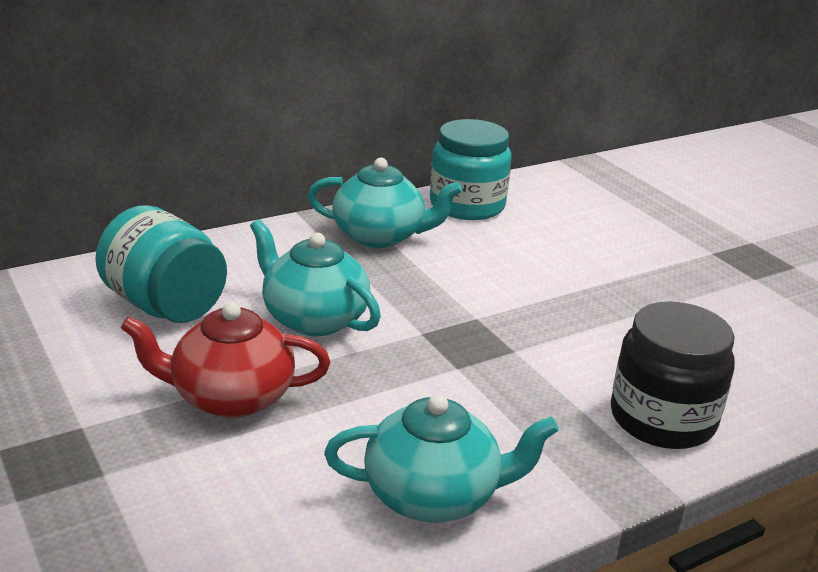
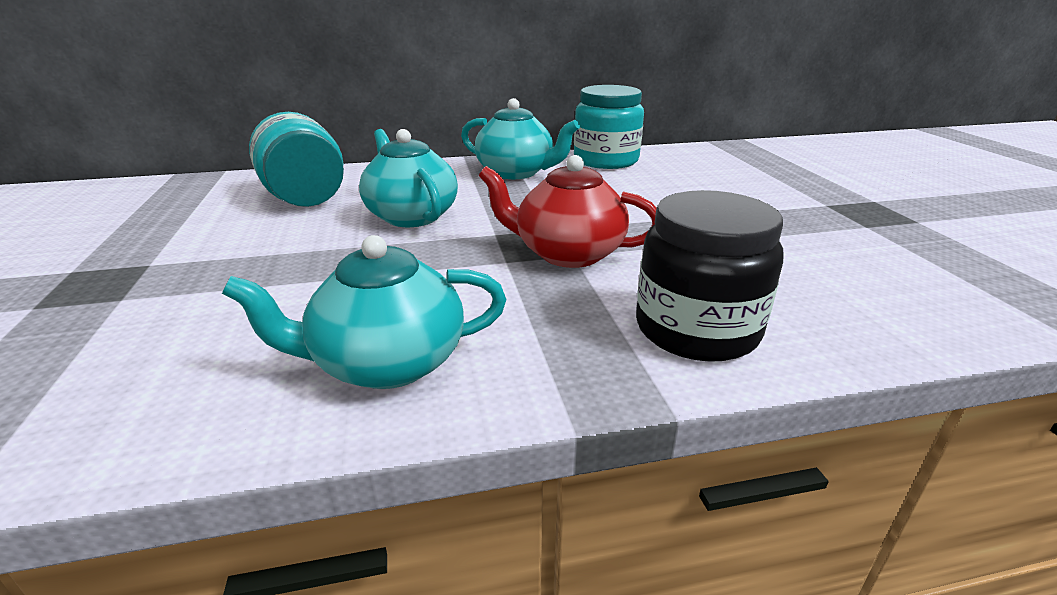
camera: 20 degrees right, 0 degrees up
red teapot [121,302,330,418] -> red teapot moved to [479,155,656,268]
turquoise teapot [324,394,559,523] -> turquoise teapot turned 150 degrees clockwise [222,235,506,389]

